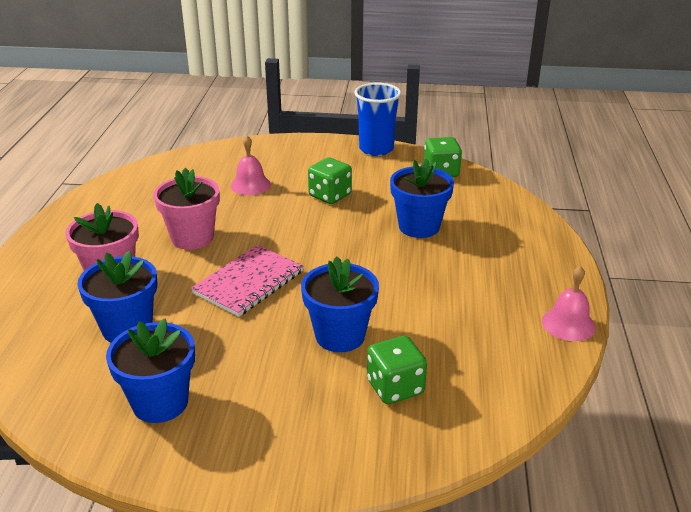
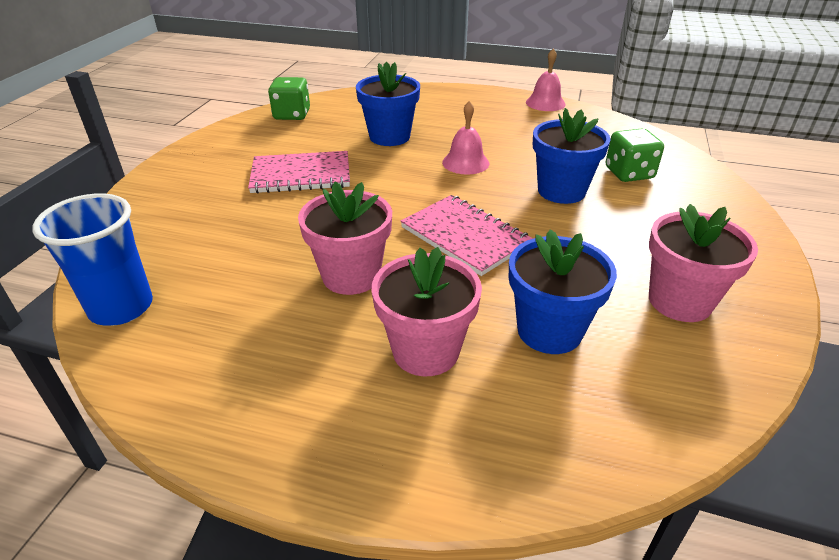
camera: 80 degrees left, 5 degrees up
blue flower pot [106,318,195,423] -> pink flower pot [649,204,758,322]
pink bell [230,135,271,195] -> pink bell moved to [442,101,489,175]
green dice [308,157,352,204] -> pink notebook [248,151,350,193]
blue cup [354,83,401,156] -> blue cup moved to [32,193,153,325]

